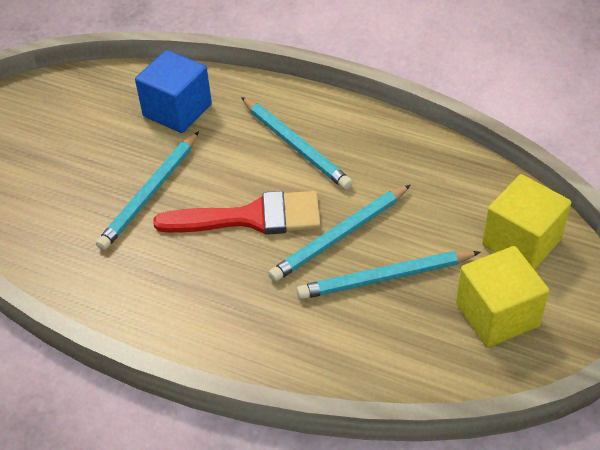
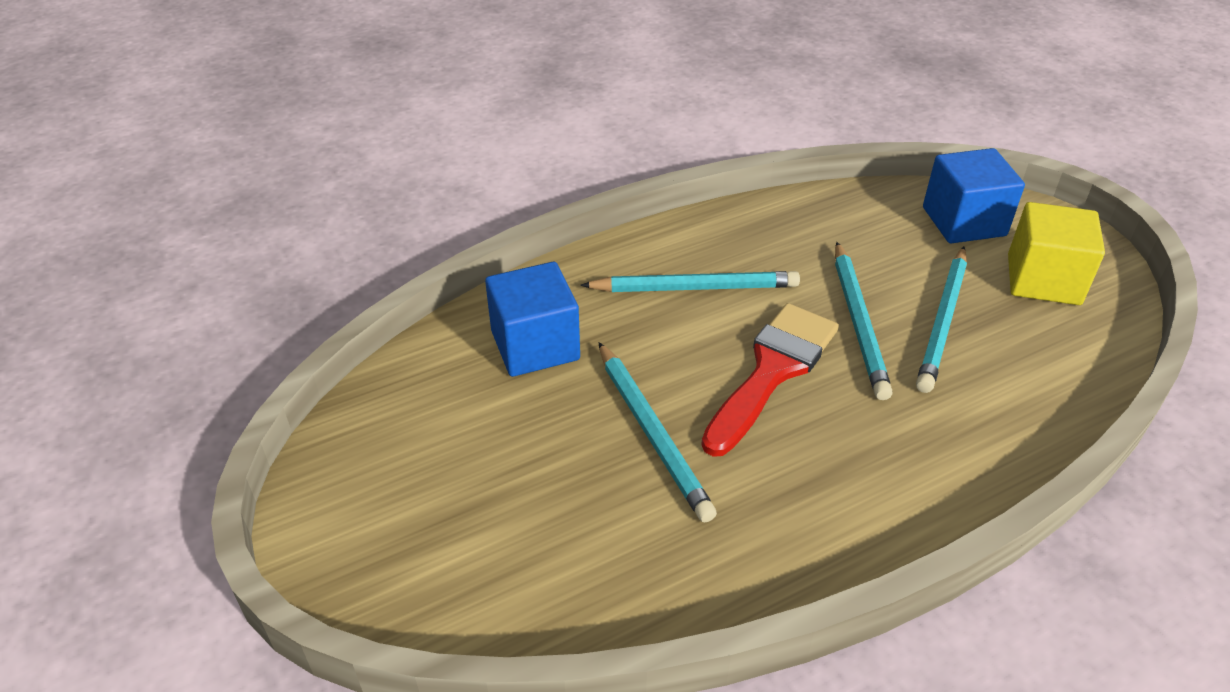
camera: 55 degrees left, 5 degrees down
yellow cube [482,174,571,270] -> blue cube [923,148,1025,243]

